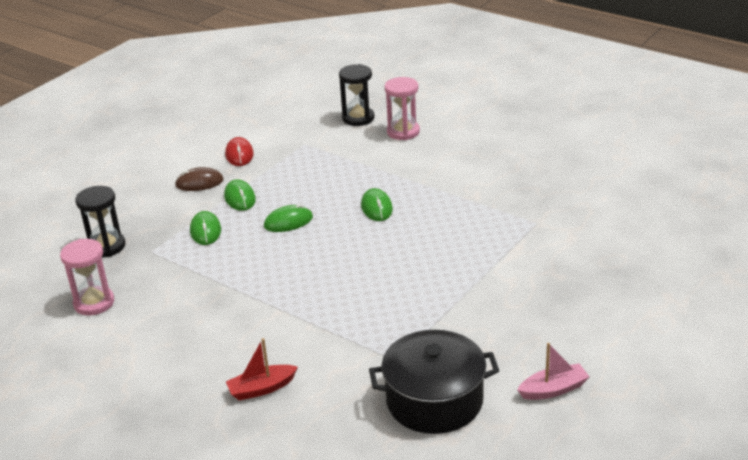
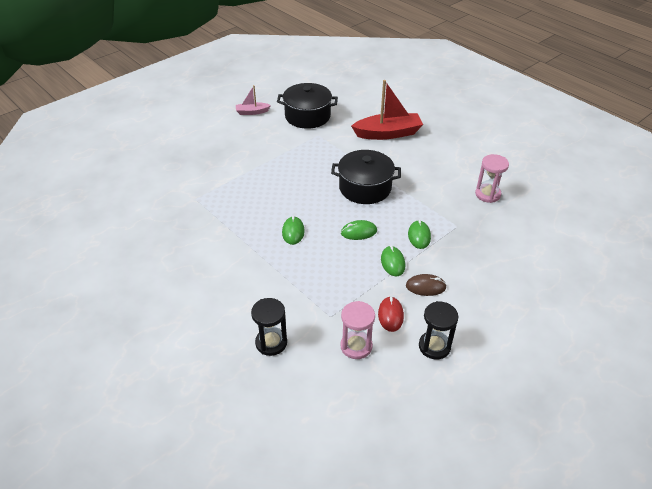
camera: 170 degrees left, 10 degrees up
black hourglass [75,186,125,257] -> black hourglass moved to [419,301,458,360]
red boat [226,338,298,401] -> red boat [351,80,423,140], size x1.93
pink hourglass [385,77,420,140] -> pink hourglass moved to [340,301,375,359]
none -> black pot [331,150,401,204]

